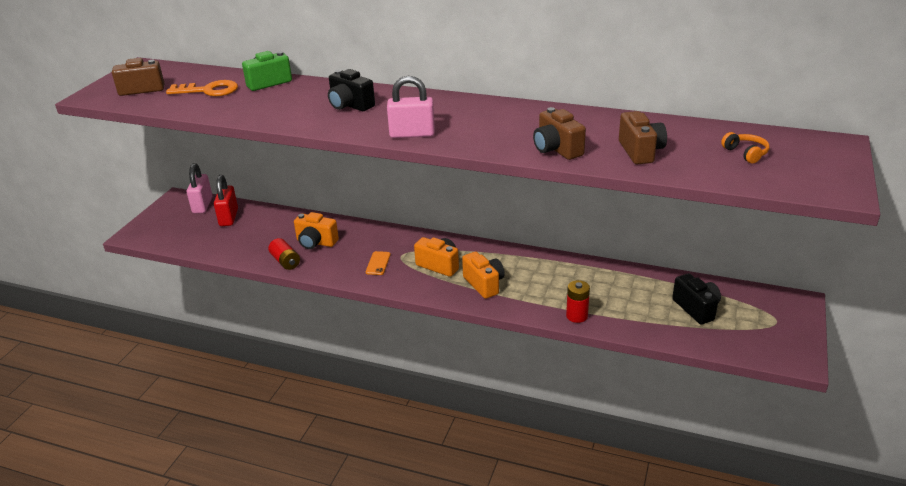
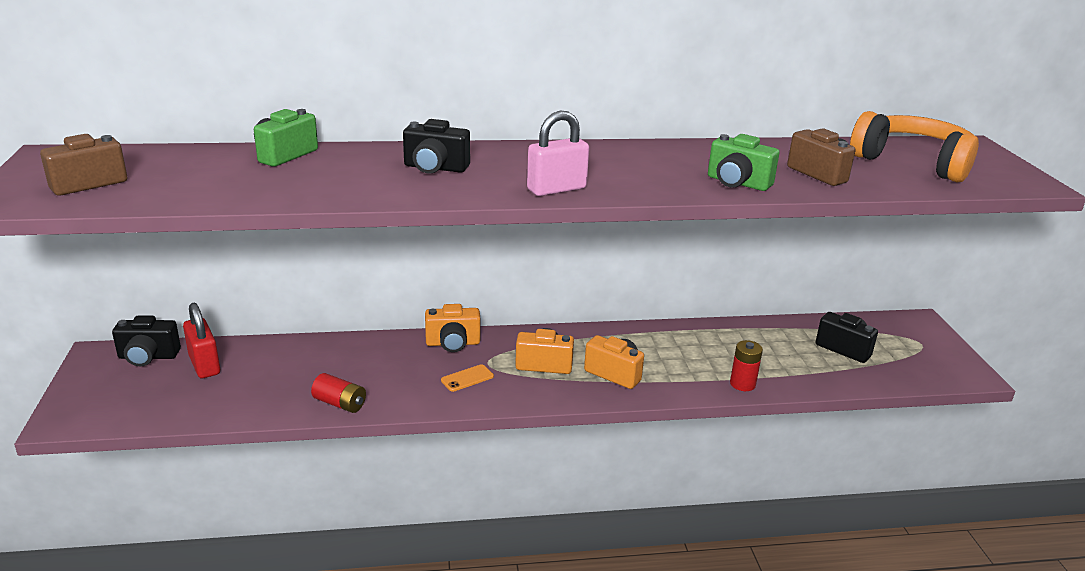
camera: 30 degrees left, 5 degrees down
orange key [166,80,238,96] -> none
pink padlock [186,163,213,214] -> black camera [112,315,181,366]
orange camera [294,212,339,249] -> orange camera moved to [425,304,481,352]
orange phone [366,251,391,275] -> orange phone turned 75 degrees clockwise [441,364,494,392]
brown camera [533,107,586,160] -> green camera [708,134,780,191]
orange headphones [721,132,770,163] -> orange headphones [850,111,979,183], size x2.46

